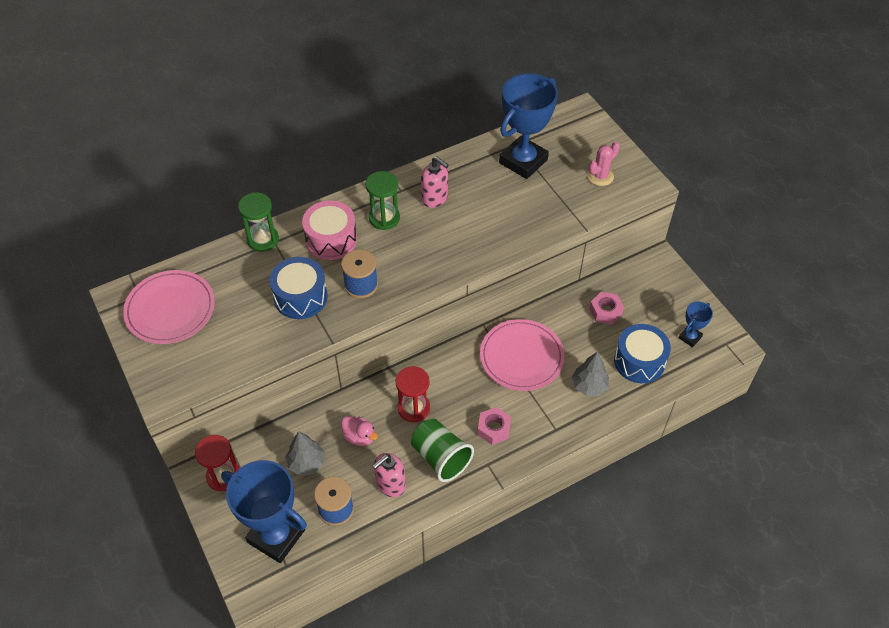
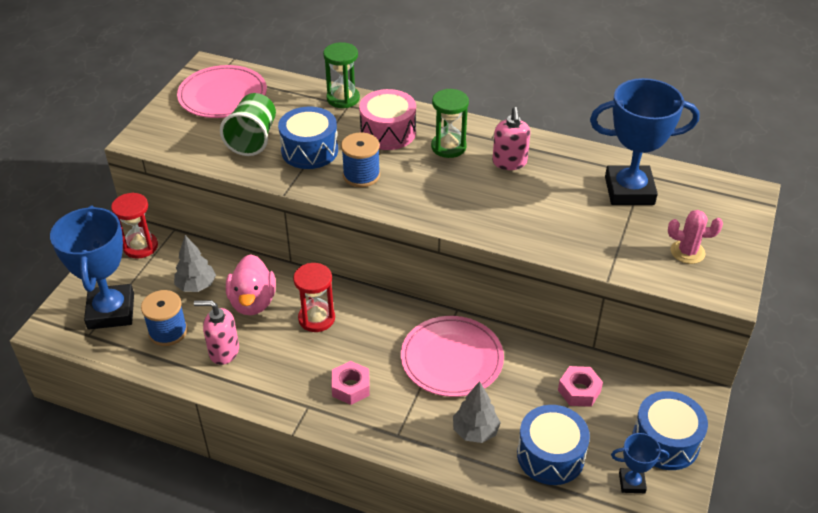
camera: 50 degrees right, 10 degrees down
pink duck [341,416,378,446] -> pink duck [226,254,276,315], size x1.62
green cup [411,419,474,482] -> green cup moved to [220,93,276,156]
none -> blue drum [632,391,708,470]

